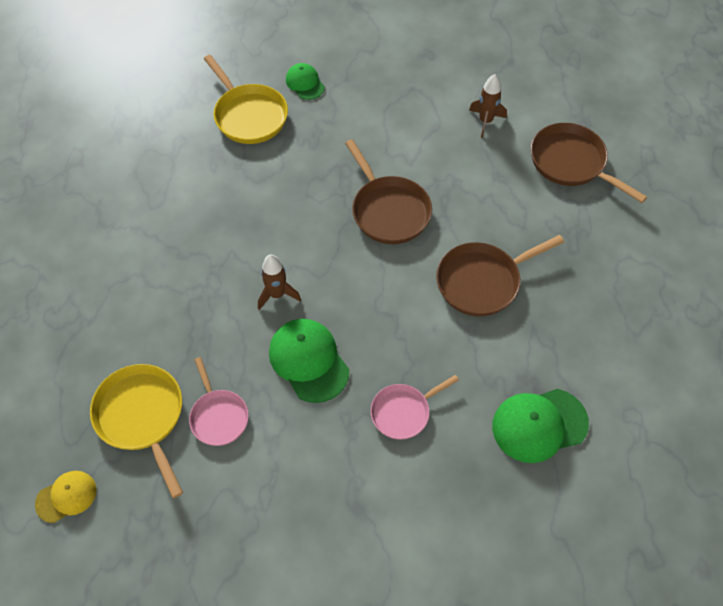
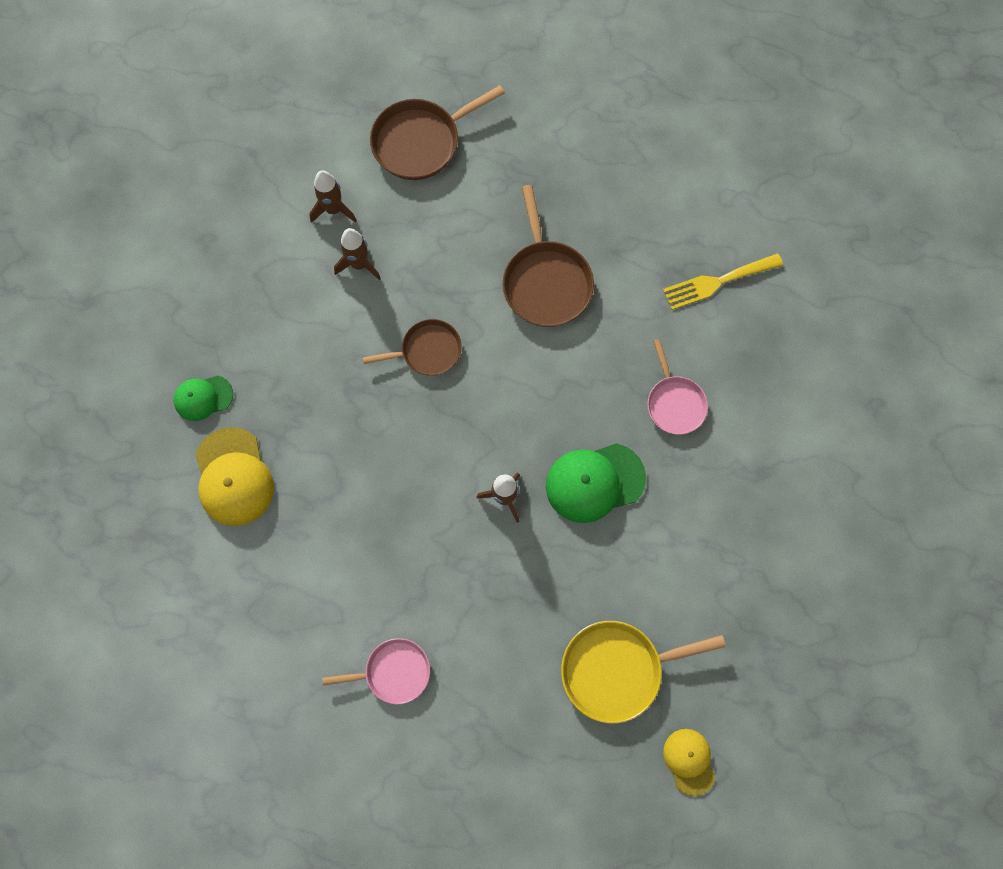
camera: 75 degrees left, 15 degrees up
pink pan [189,357,249,446] -> pink pan moved to [322,638,430,705]
yellow pan [204,55,288,144] -> yellow cap [196,427,274,526]
brown pan [345,139,432,244] -> brown pan [363,319,462,376], size x0.65
green cap [492,389,589,463] -> yellow fork [663,253,783,310]
none -> brown rocket [334,228,381,280]

